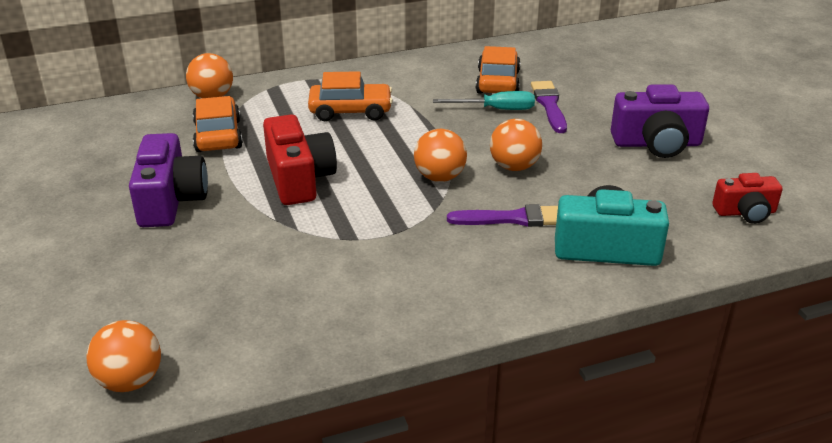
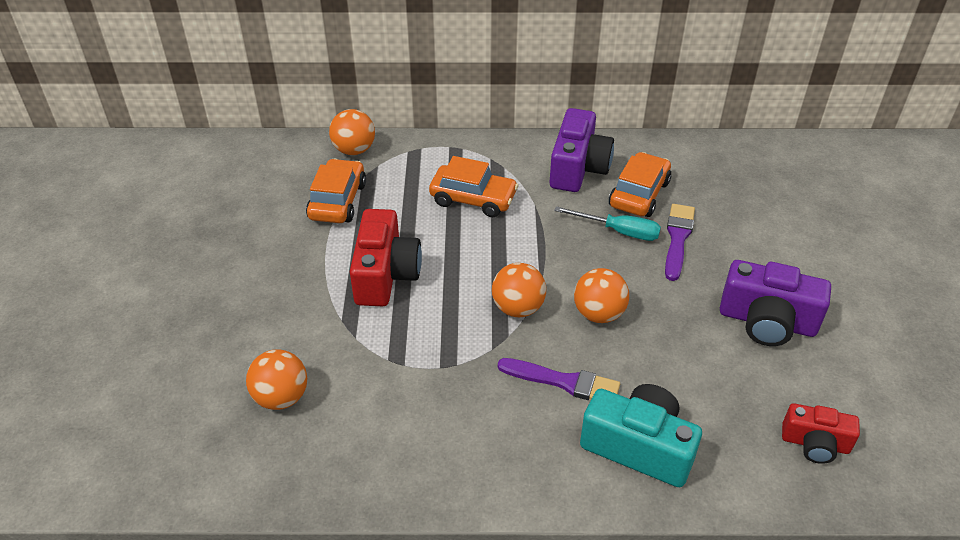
camera: 20 degrees right, 10 degrees up
orange ball [86,320,161,392] -> orange ball moved to [246,349,307,410]
purple camera [129,133,208,227] -> purple camera moved to [550,108,614,192]

